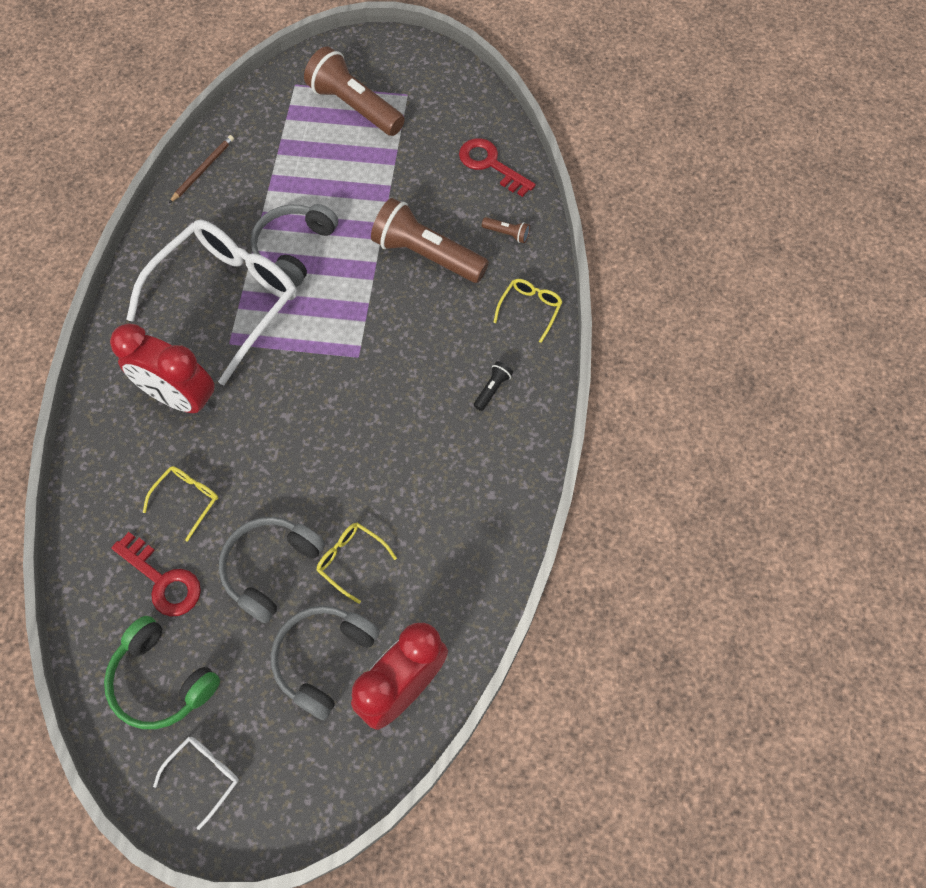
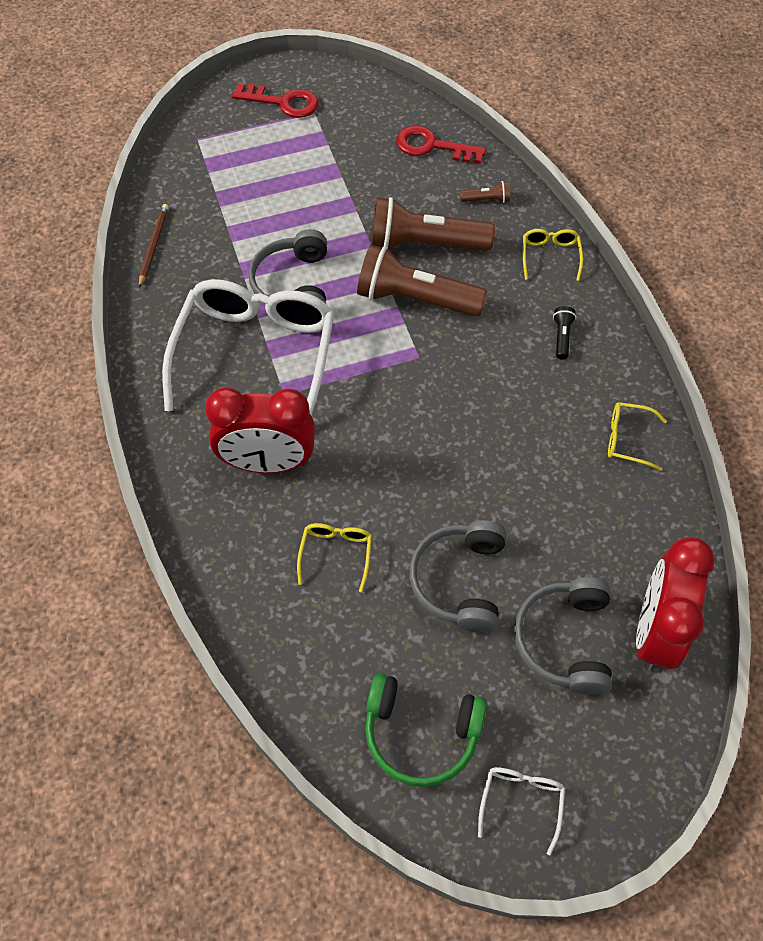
camera: 25 degrees left, 5 degrees down
red key [111,532,201,617] -> red key moved to [232,83,319,118]
brown flashlight [304,46,405,136] -> brown flashlight moved to [357,245,487,316]
yellow glasses [316,523,397,604] -> yellow glasses moved to [608,402,667,471]

